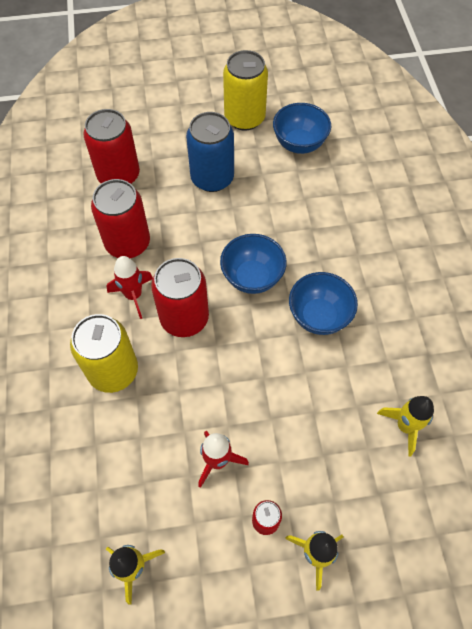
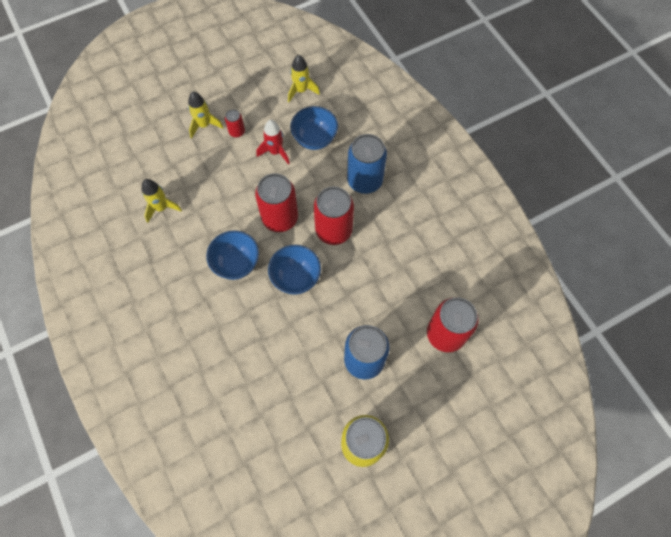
camera: 160 degrees right, 5 degrees up
yellow can [70,314,138,393] -> blue can [347,134,387,194]
red can [91,179,150,258] -> red can moved to [255,173,298,232]
red rocket [107,256,153,319] -> none
blue bowl [273,103,331,154] -> blue bowl moved to [290,106,338,150]

